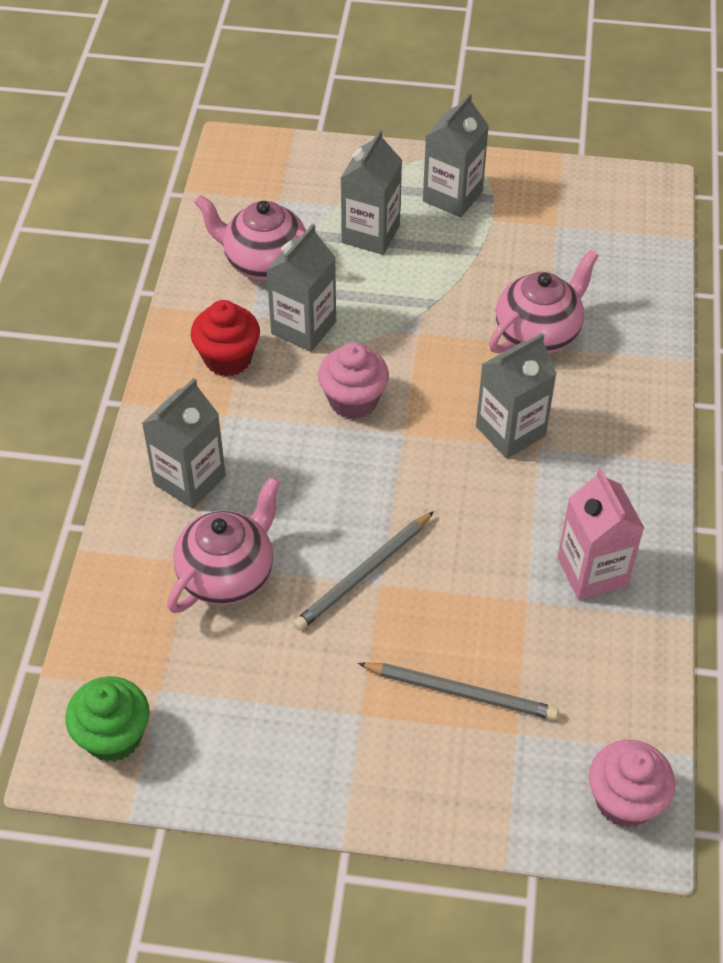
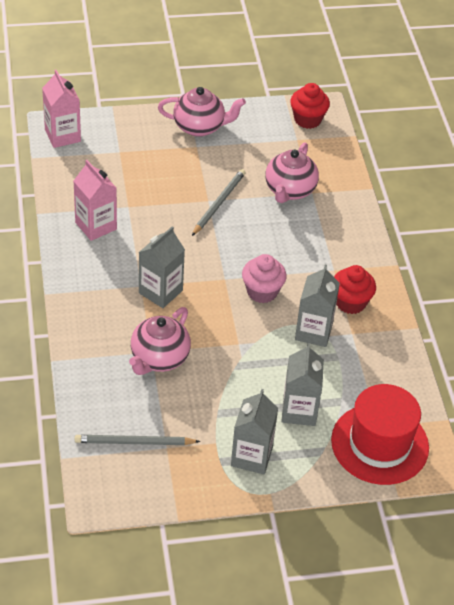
camera: 160 degrees right, 5 degrees down
green cupcake [65,676,150,762] -> red cupcake [290,83,330,129]
grey carton [142,378,226,509] -> none
pink teapot [194,195,306,281] -> pink teapot moved to [158,87,246,137]
grey pencil [358,662,559,720] -> grey pencil moved to [75,435,200,445]
pink cupcake [589,740,675,828] -> pink carton [42,70,81,148]
none -> red hat [331,384,429,485]

